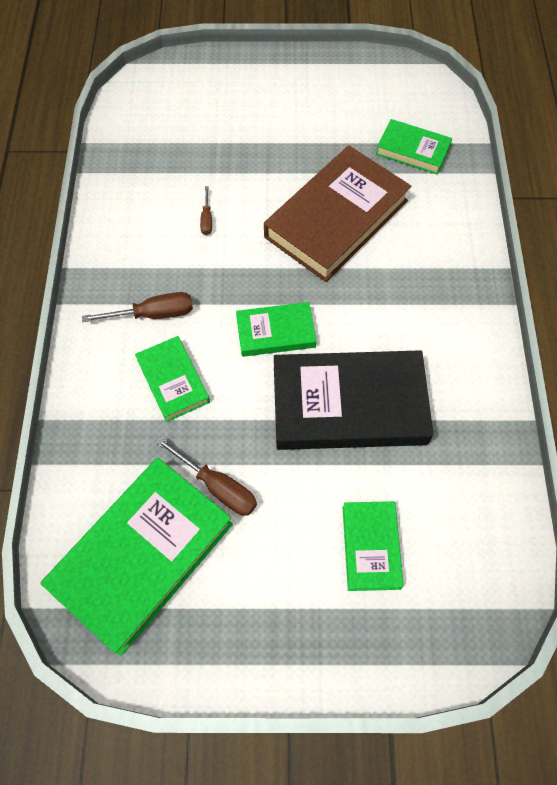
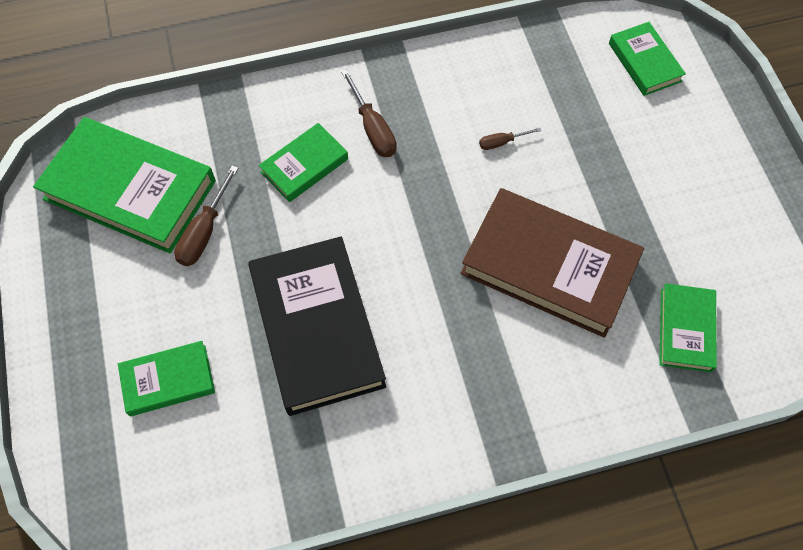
camera: 75 degrees right, 0 degrees up
green book [236,302,316,357] -> green book moved to [609,22,686,96]

